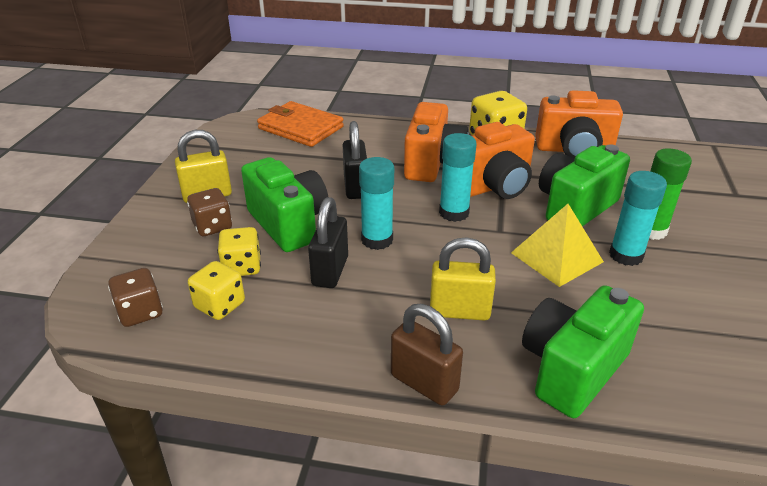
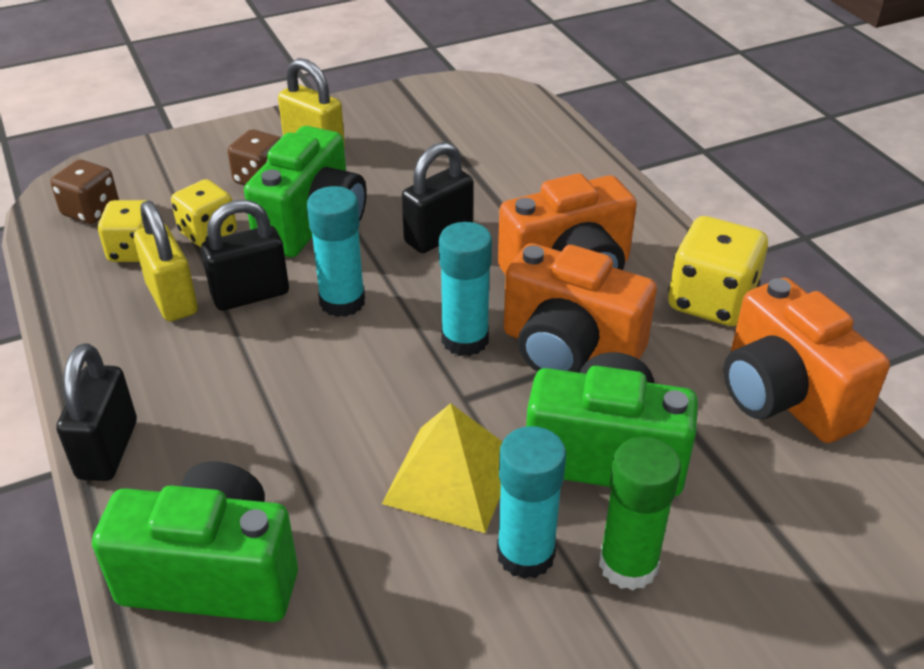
camera: 55 degrees right, 5 degrees up
orange wallet [257,101,344,147] -> none
brown padlock [391,304,463,405] -> black padlock [56,343,137,481]
yellow padlock [430,237,496,321] -> yellow padlock moved to [134,200,198,322]

